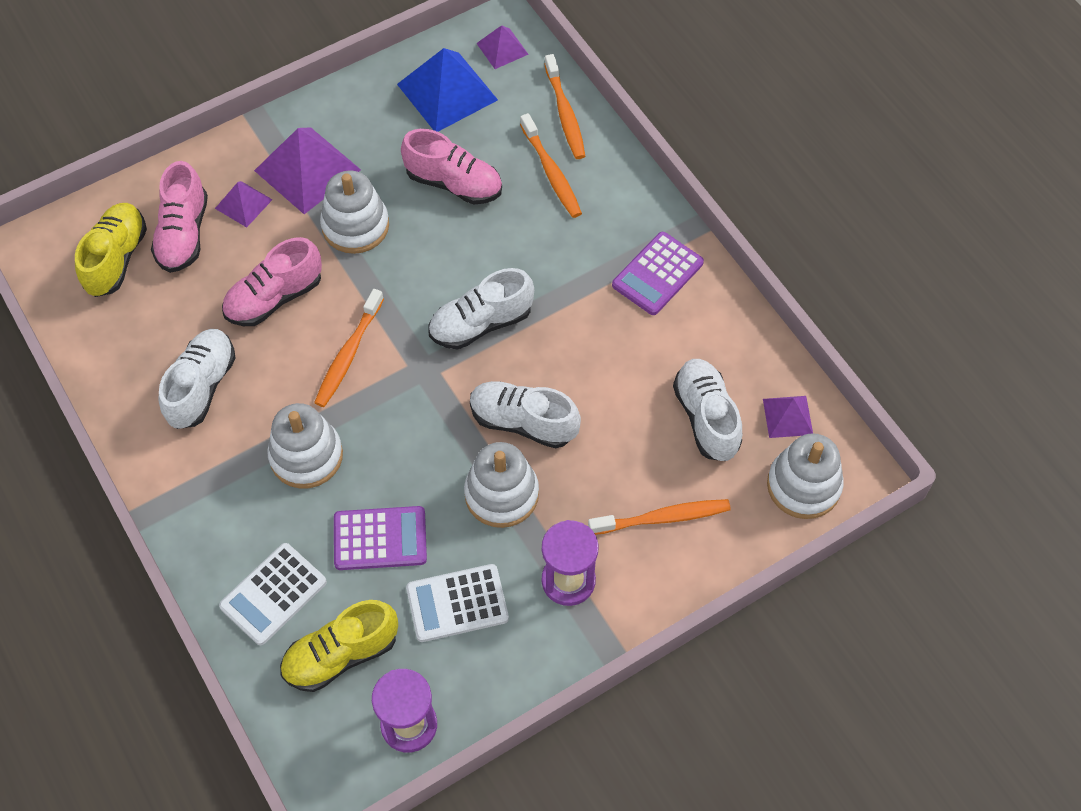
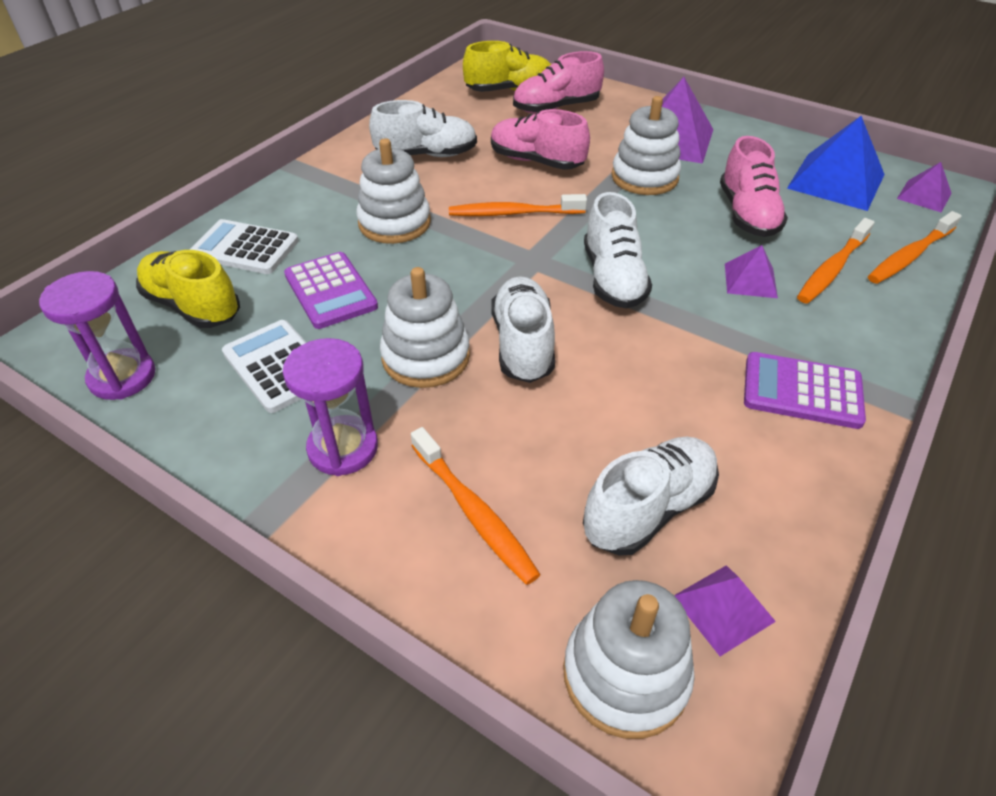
camera: 65 degrees right, 15 degrees down
purple pyramid [215,181,273,228] -> purple pyramid moved to [725,245,778,298]
white shoe [429,268,534,350] -> white shoe turned 135 degrees counterclockwise [584,192,652,309]

